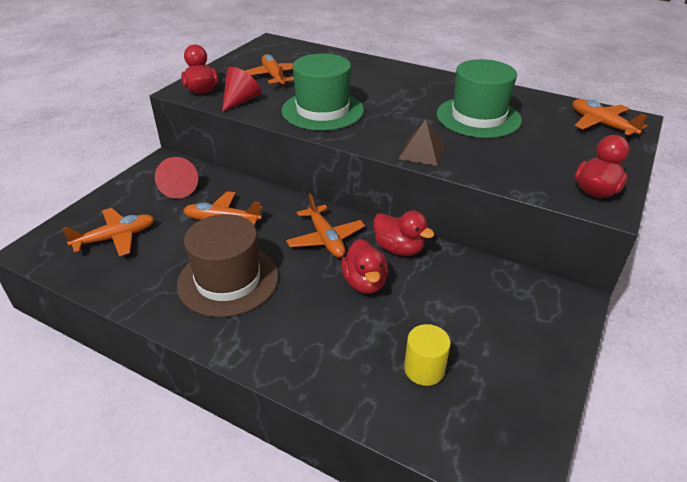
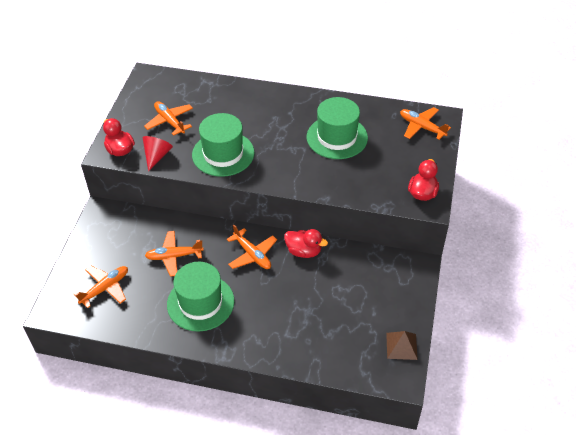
camera: 15 degrees left, 10 degrees up
red cone [155,157,198,199] -> none
brown hat [177,214,279,317] -> green hat [167,262,234,332]
red duck [341,239,388,294] -> none
brown pyramid [399,119,445,166] -> brown pyramid moved to [386,331,418,360]
yellow cylinder [404,324,451,386] -> none

